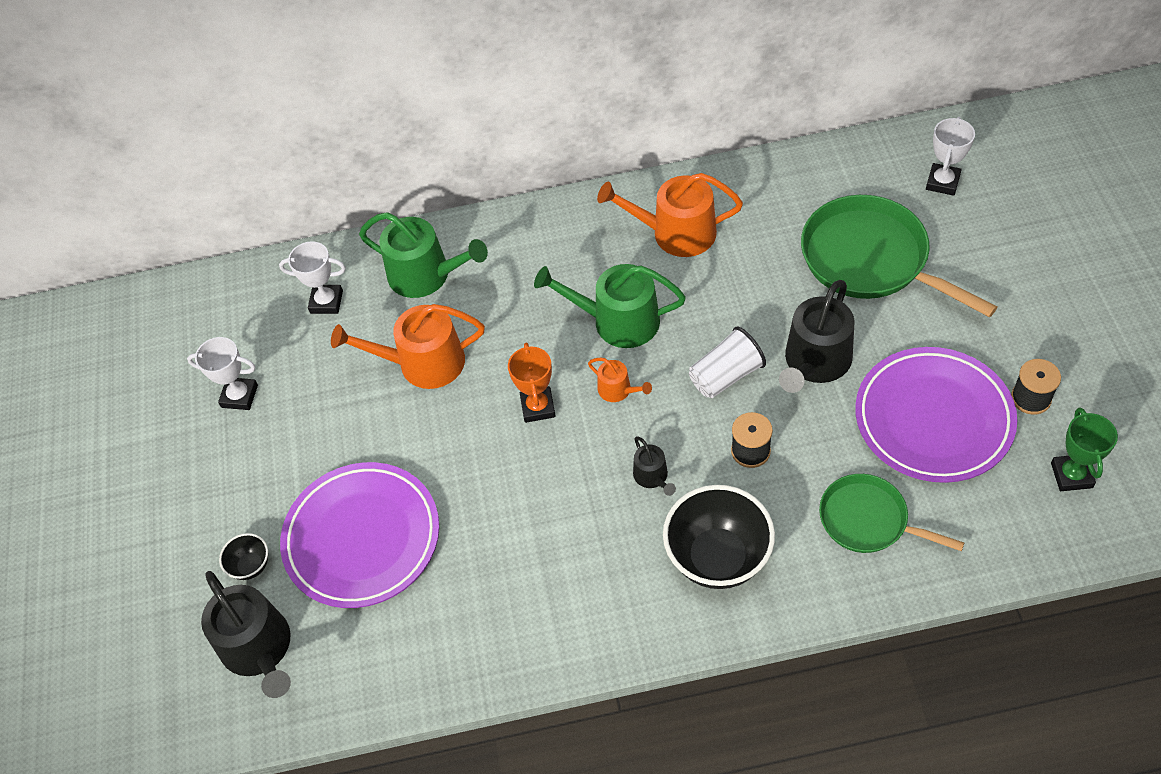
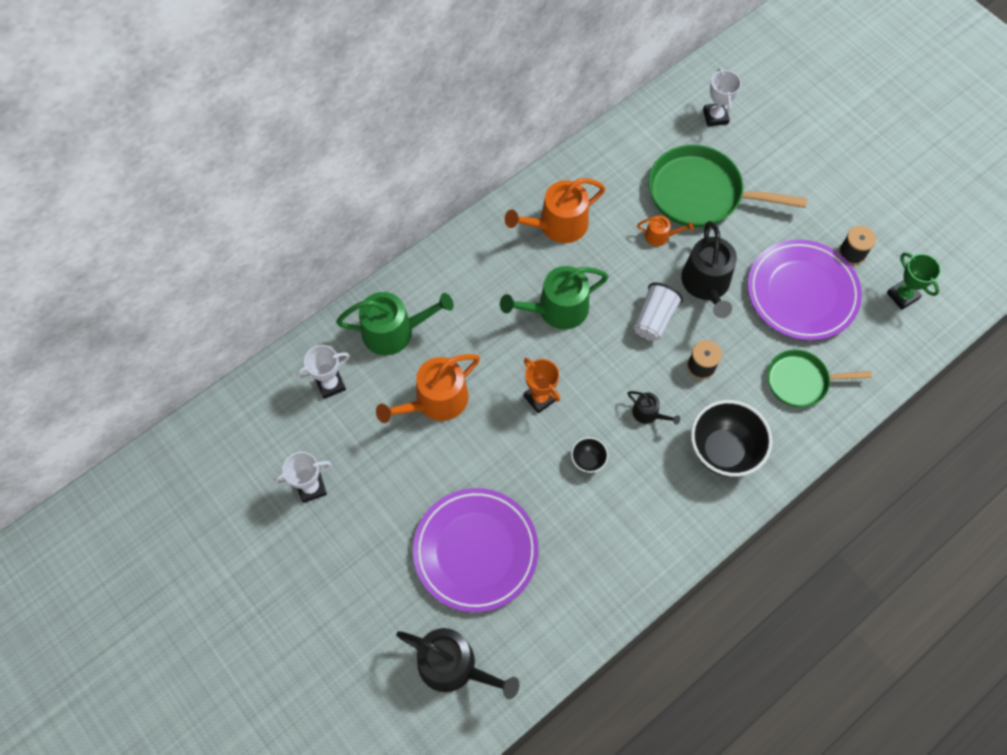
camera: 35 degrees left, 10 degrees up
black bowl [219,533,268,580] -> black bowl moved to [571,437,608,473]
orange watering can [588,357,652,402] -> orange watering can moved to [637,215,694,246]

